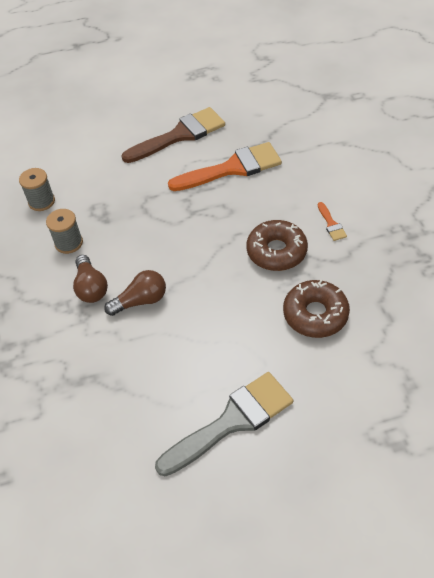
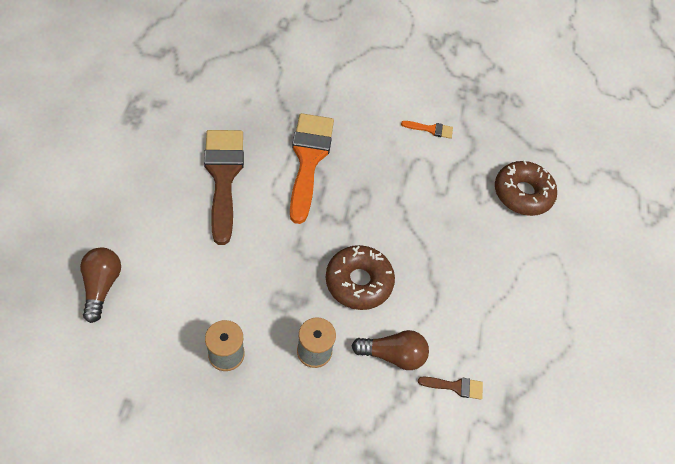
camera: 75 degrees left, 5 degrees up
brown light bulb [104,270,166,316] -> brown light bulb moved to [80,247,121,323]
grey brush [155,372,293,476] -> none
brown donut [246,220,308,271] -> brown donut moved to [326,245,395,310]
none -> brown brush [418,377,483,400]

